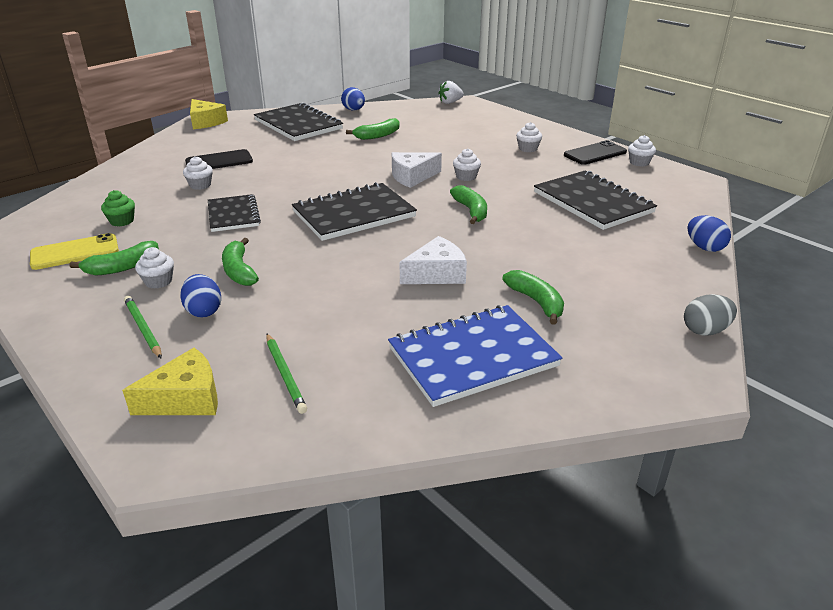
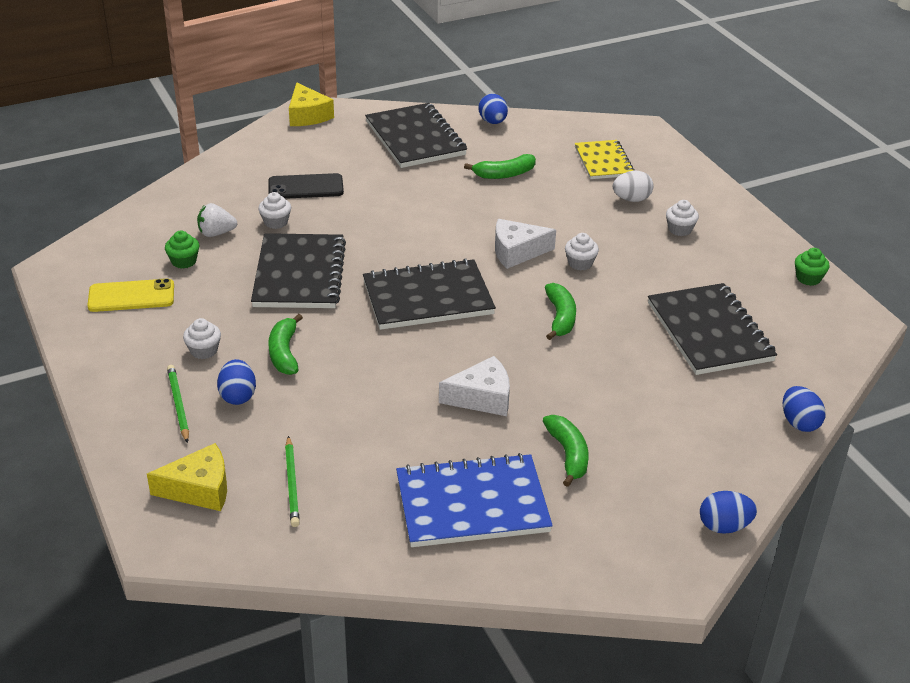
camera: 15 degrees right, 5 degrees up
green banana [69,241,159,276] -> none
black notebook [208,194,261,232] -> black notebook [251,233,346,308], size x1.60
white strawberry [438,81,464,104] -> white strawberry moved to [197,203,237,237]
black phone [564,140,627,165] -> none
white cupcake [628,135,656,167] -> green cupcake [795,248,830,286]
grey egg [684,294,737,336] -> blue egg [700,491,757,534]
none -> yellow notebook [575,140,635,179]
none -> white egg [613,171,654,202]

